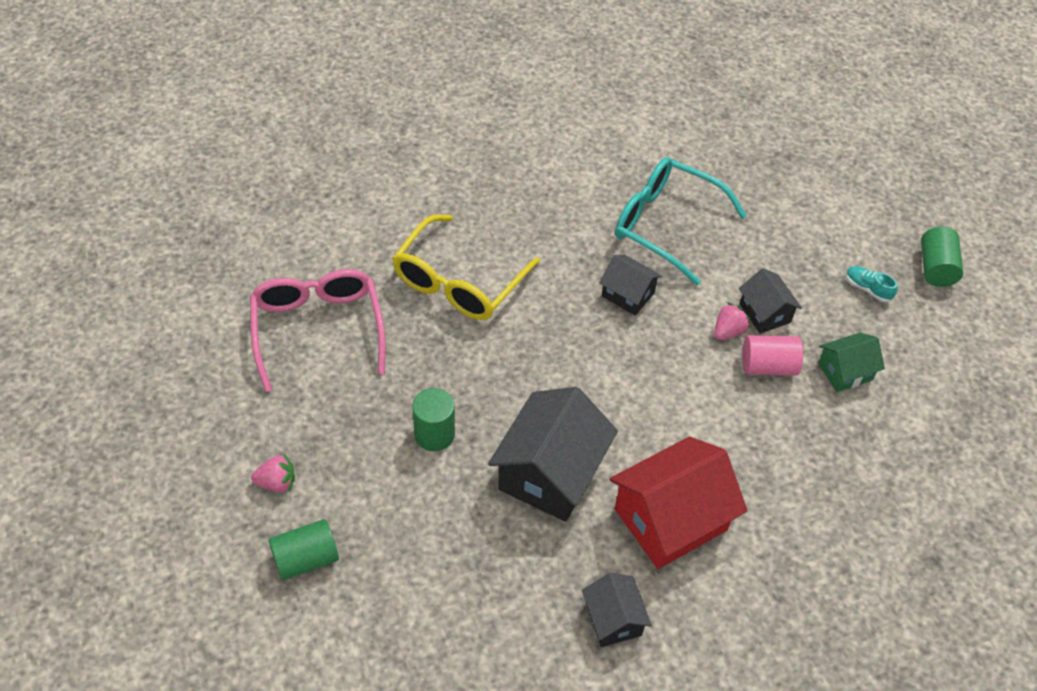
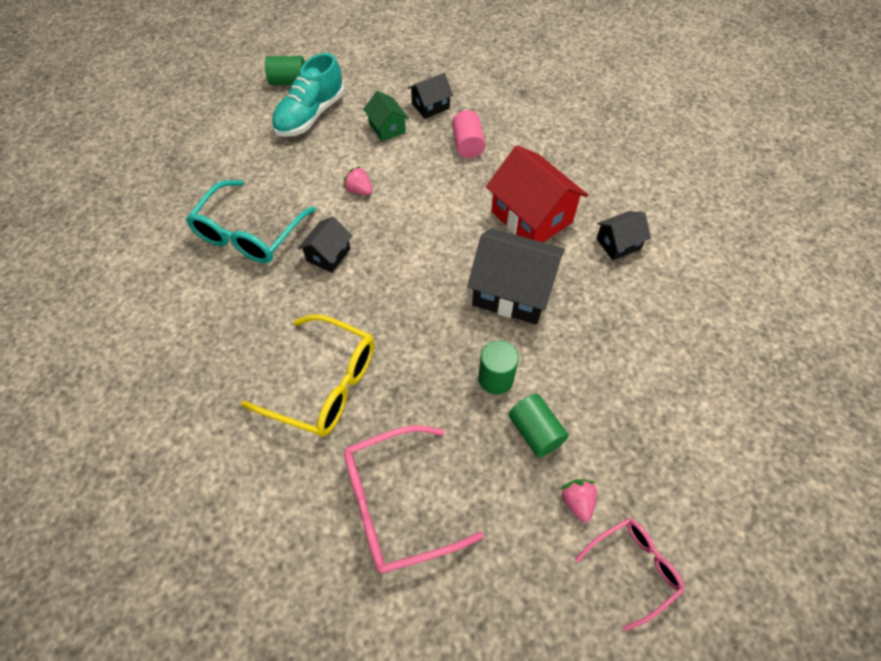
camera: 95 degrees left, 5 degrees up
green cylinder [268,519,339,580] -> green cylinder moved to [509,394,569,457]
black house [739,268,802,334] -> black house moved to [408,73,453,119]
pink cylinder [742,335,803,375] -> pink cylinder moved to [452,110,486,158]
turquoise shoe [846,266,898,302] -> turquoise shoe [272,53,344,137], size x2.38
none -> pink glasses [575,518,684,631]

